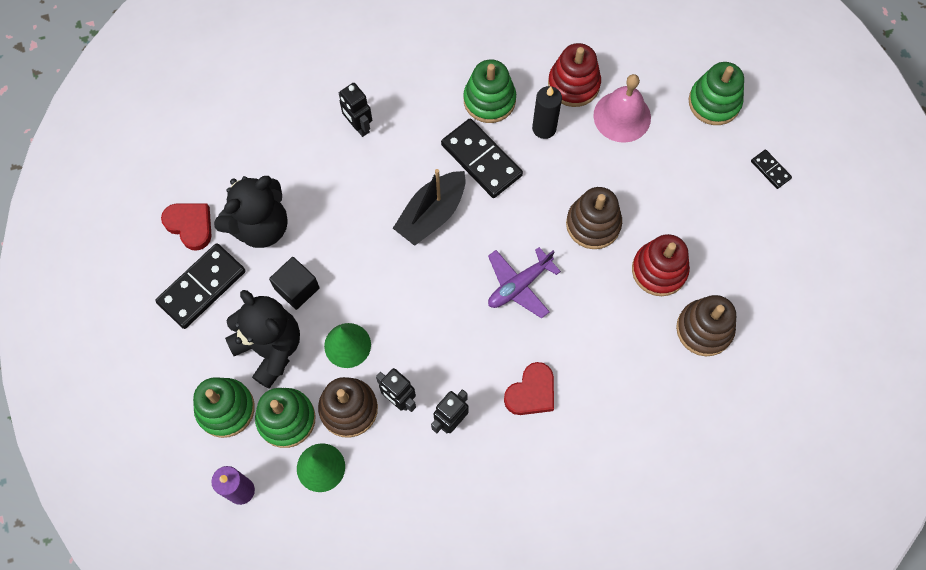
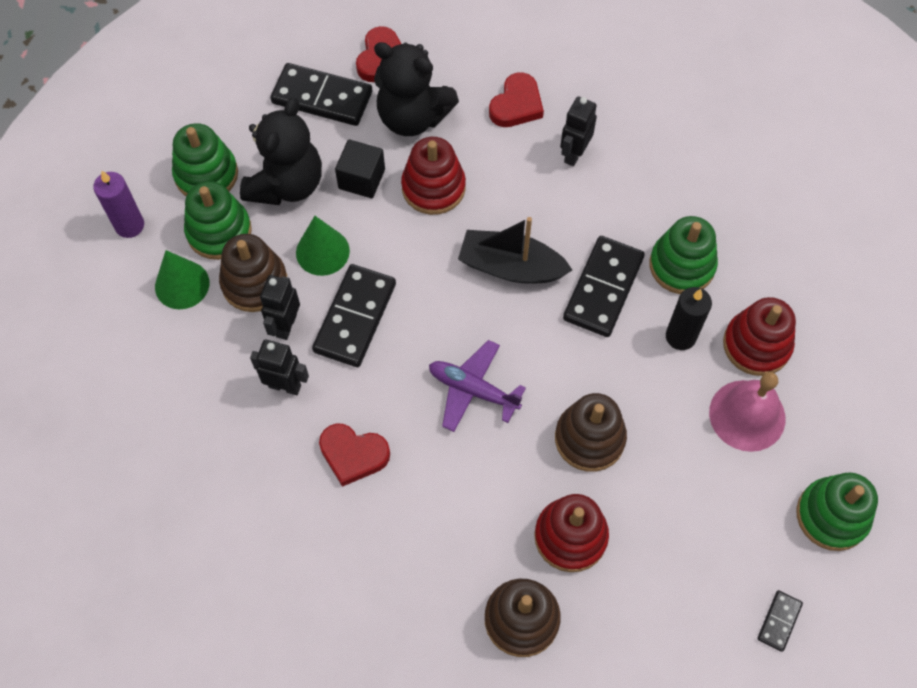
camera: 65 degrees right, 5 degrees down
none -> black domino [312,264,396,367]
none -> red stacking toy [401,137,466,215]
none -> red heart [489,72,544,127]

